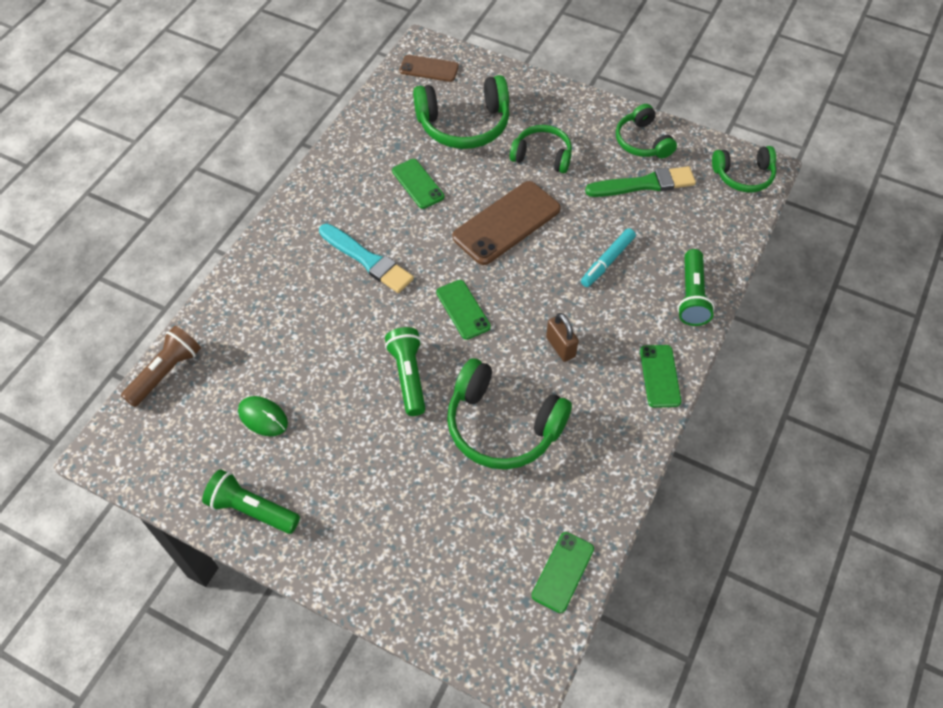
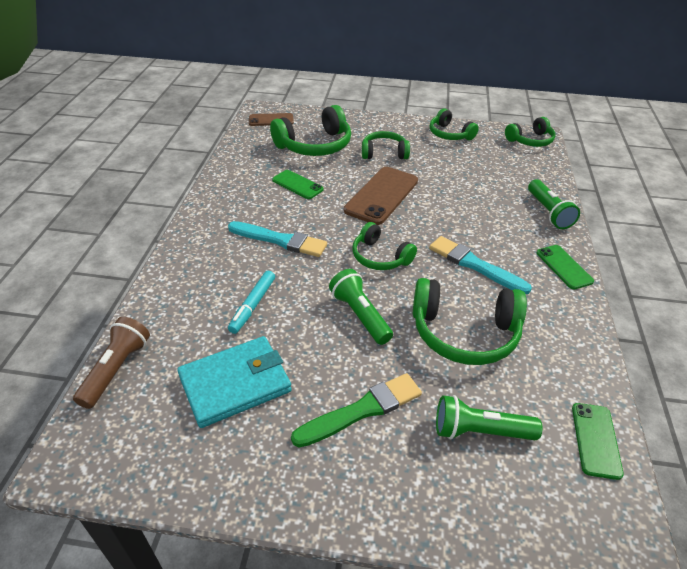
camera: 20 degrees left, 15 degrees down
green flashlight [202,469,300,534] -> green flashlight moved to [436,395,542,440]
green mouse [238,396,288,436] -> turquoise wallet [177,336,292,428]
green phone [436,280,491,340] -> green headphones [352,222,417,270]
brown padlock [546,313,579,362] -> turquoise brush [429,236,532,294]
turquoise marker [581,228,636,287] -> turquoise marker moved to [228,271,275,334]
green brush [585,166,696,197] -> green brush moved to [291,373,422,447]

